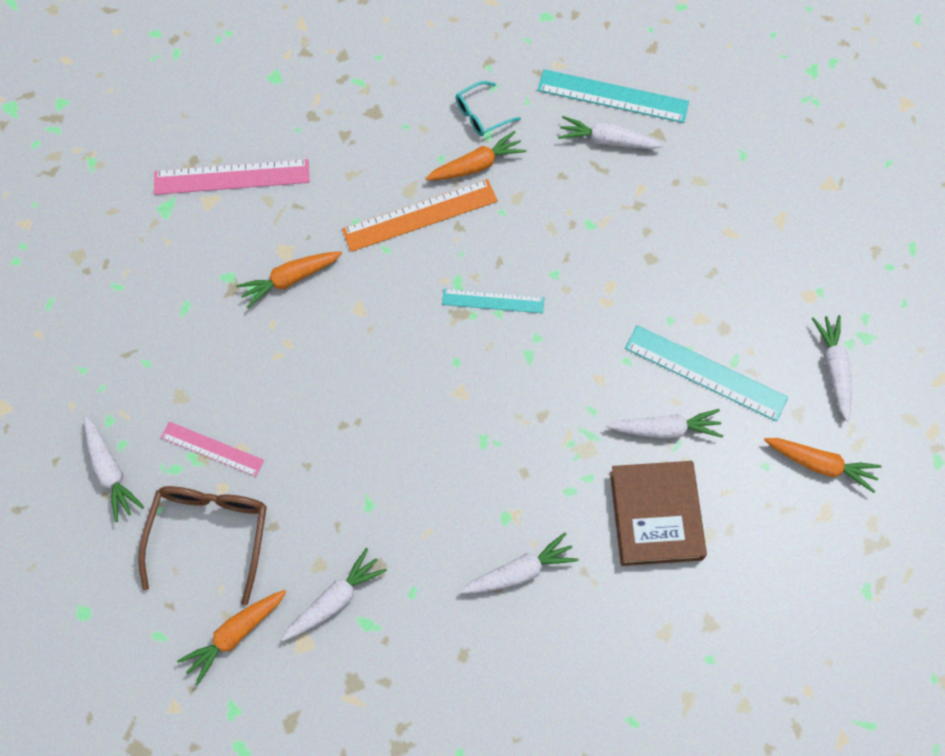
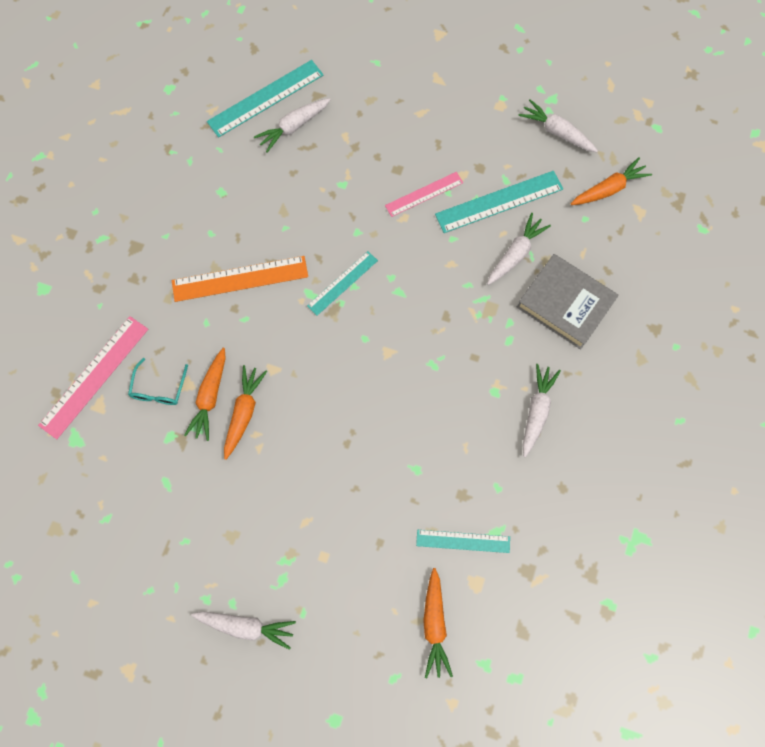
camera: 50 degrees left, 5 degrees up
brown glasses [138,486,267,606] -> none
pink ruler [161,422,264,477] -> pink ruler moved to [385,172,463,217]
white carrot [281,548,387,641] -> turquoise ruler [416,530,510,553]
orange ruler [342,179,498,252] -> orange ruler turned 60 degrees clockwise [172,256,308,302]
orange carrot [425,131,526,180] -> orange carrot moved to [224,365,267,460]
turquoise glasses [456,81,521,136] -> turquoise glasses moved to [128,358,188,405]
brown book [610,461,707,566] -> grey book [517,254,619,349]

